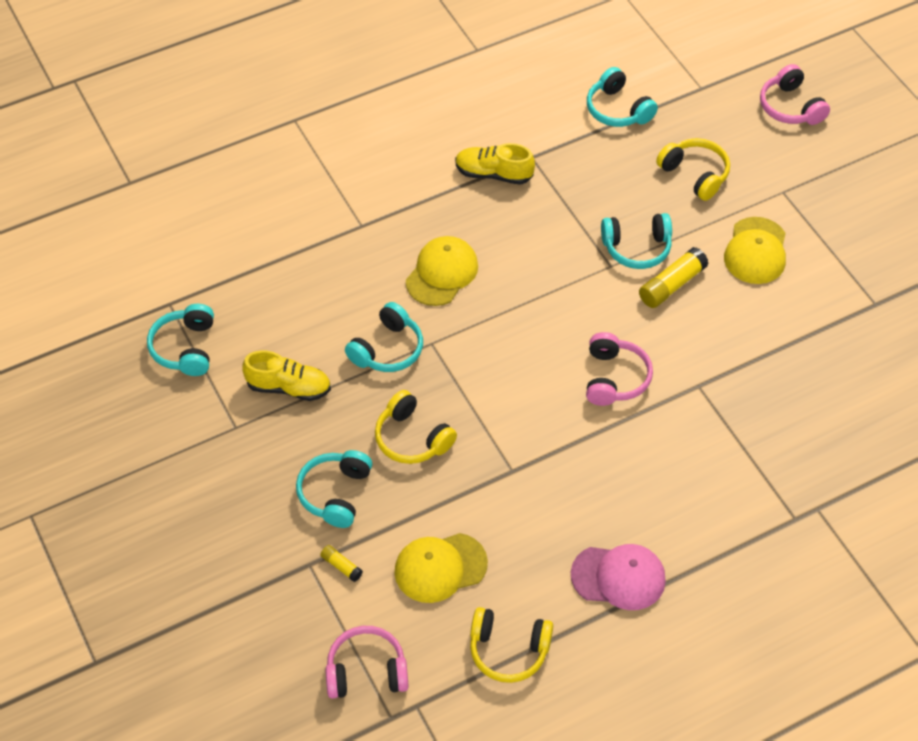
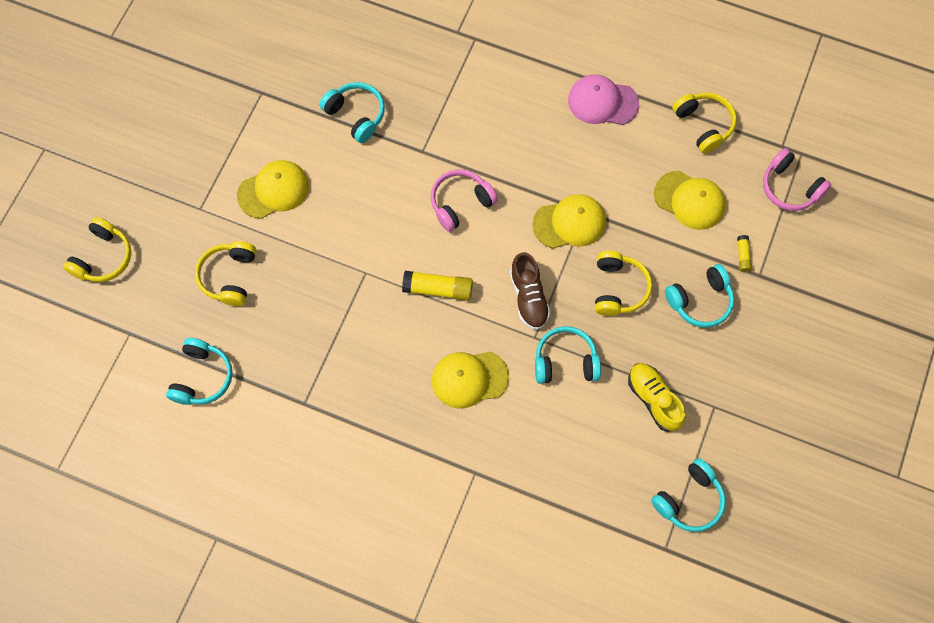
camera: 130 degrees left, 15 degrees up
yellow shoe [455,143,535,185] -> none
pink cap [571,544,666,610] -> pink cap turned 45 degrees counterclockwise [568,74,639,125]
turquoise headphones [601,213,672,269] -> turquoise headphones moved to [319,82,385,143]
yellow glue stick [639,247,708,308] -> yellow glue stick moved to [402,271,473,301]
pink headphones [760,64,830,125] -> yellow headphones [63,217,132,282]
none -> brown shoe [510,252,551,330]
none -> yellow cap [532,194,606,249]

